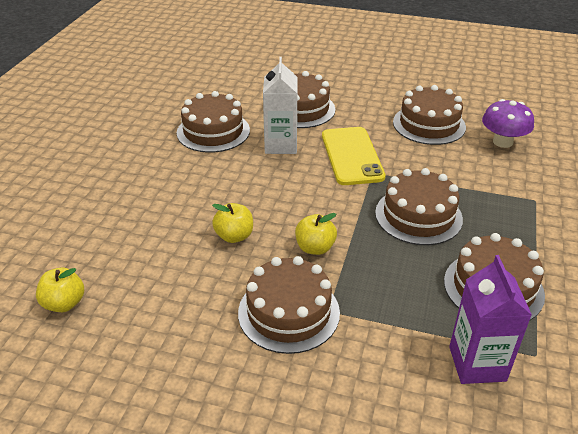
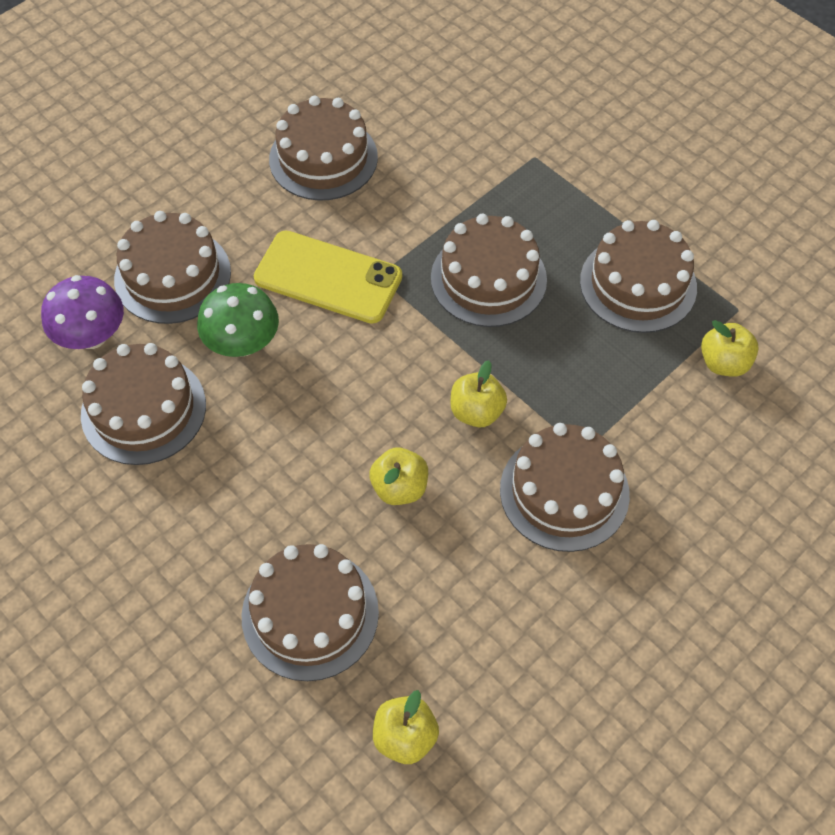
camera: 60 degrees left, 20 degrees up
white carton [263,57,298,154] -> green mushroom [197,283,279,357]
purple carton [449,255,532,384] -> yellow apple [701,320,759,376]
purple mushroom [482,99,534,148] -> purple mushroom moved to [41,275,124,349]
none -> brown cake [242,544,379,681]

